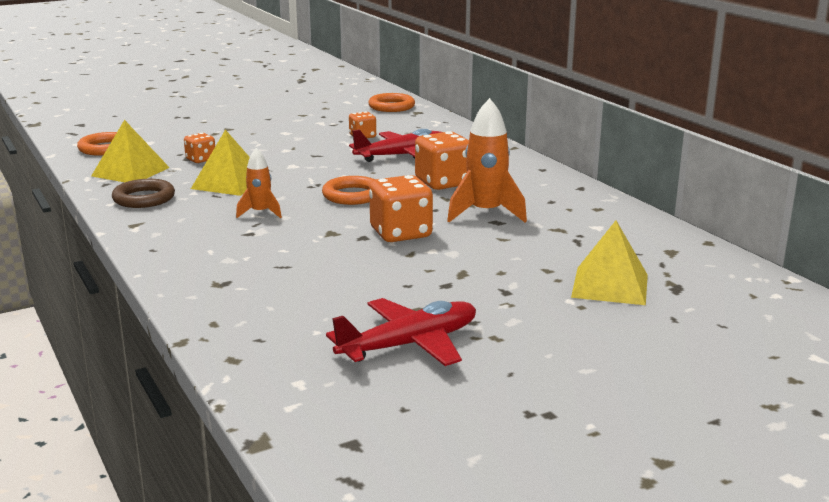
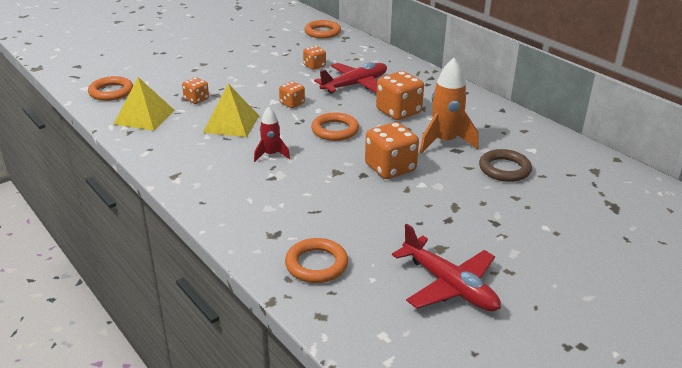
camera: 10 degrees left, 10 degrees up
brown ring [112,179,175,208] -> brown ring moved to [479,149,532,182]
orange rocket [236,148,282,218] -> red rocket [254,107,290,162]
red plane [326,298,476,366] -> red plane turned 90 degrees clockwise [392,224,501,311]
yellow pyramid [571,221,648,305] -> none
none -> orange dice [279,81,305,108]
none -> orange ring [285,238,348,283]

